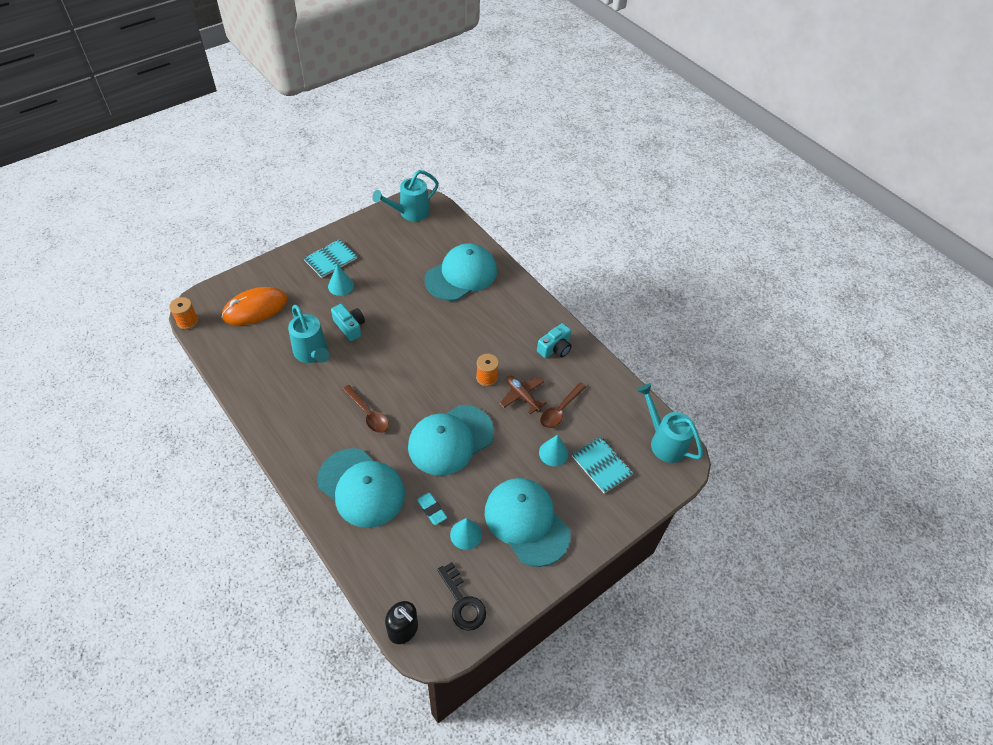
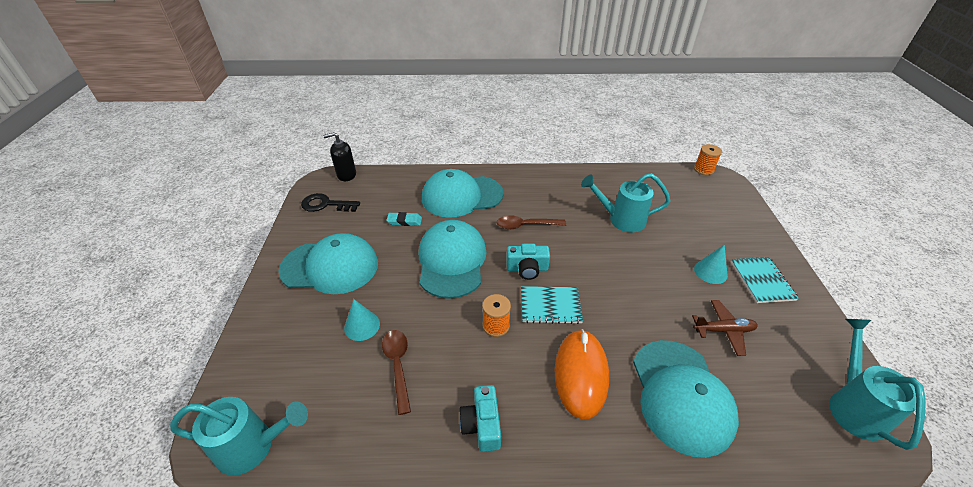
camera: 130 degrees right, 10 degrees down
orange mouse [221,287,288,325] -> orange mouse moved to [555,329,609,420]
turquoise camera [331,304,365,341] -> turquoise camera moved to [506,244,550,280]
turquoise cone [450,518,482,550] -> none
brown plane [500,376,546,414] -> brown plane moved to [692,300,758,356]
turquoise notebook [572,437,633,494] -> turquoise notebook moved to [521,286,583,324]

